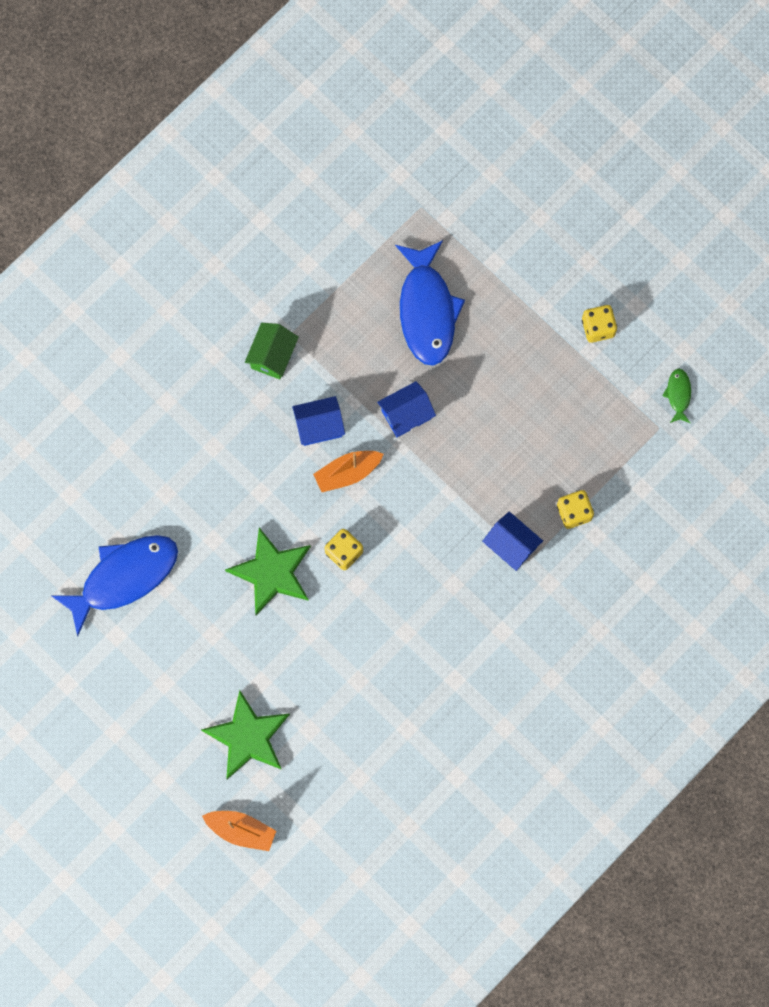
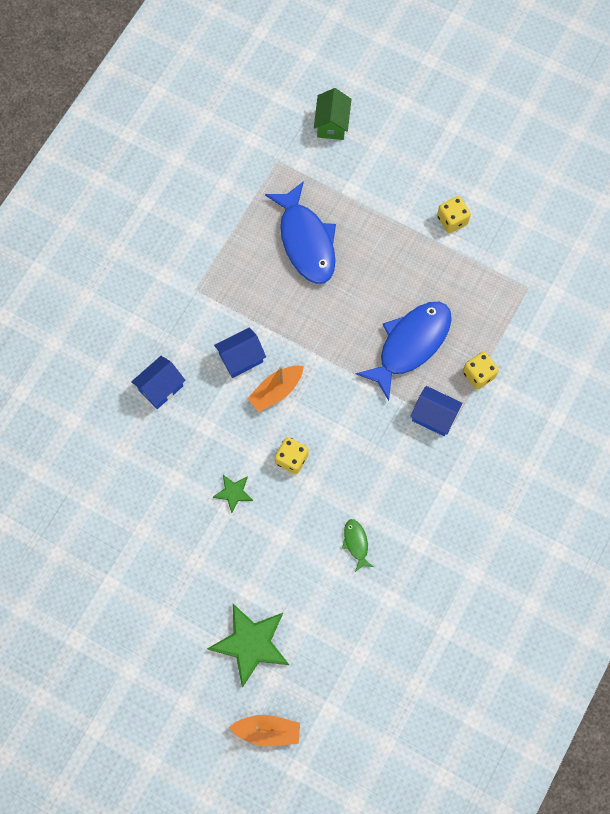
camera: 15 degrees left, 5 degrees down
blue fish [52,535,178,636] -> blue fish moved to [356,302,452,401]
green star [225,528,311,615] -> green star [213,475,253,513], size x0.50
green house [245,323,299,379] -> green house moved to [314,88,351,140]
blue house [377,381,436,437] -> blue house moved to [131,356,185,409]
green fish [662,369,691,423] -> green fish moved to [342,519,373,572]

